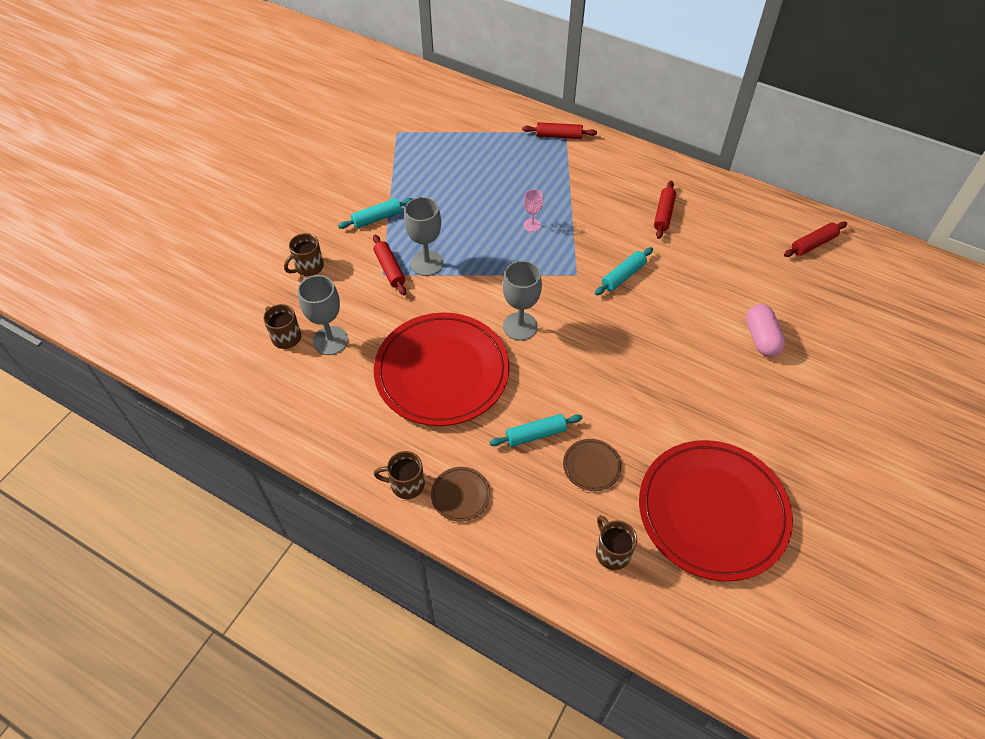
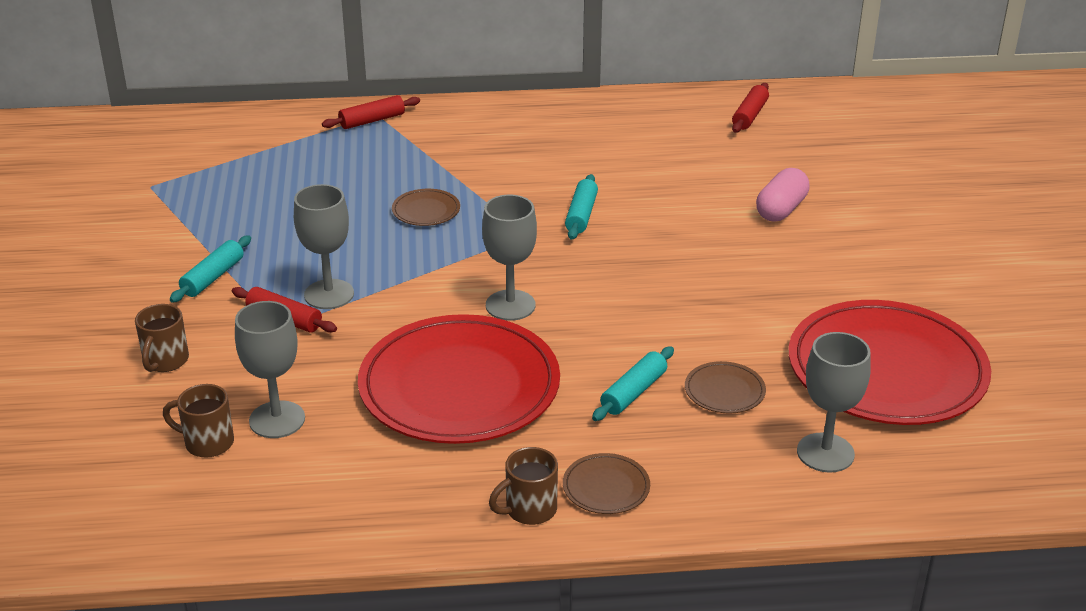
camera: 35 degrees left, 20 degrees down
pink goblet [523,189,543,232] -> brown plate [392,189,460,226]
brown mug [596,515,637,570] -> grey goblet [797,332,871,473]
red rolling pin [654,181,676,239] -> none
pink capsule [746,304,785,357] -> pink capsule turned 75 degrees clockwise [756,168,810,221]

